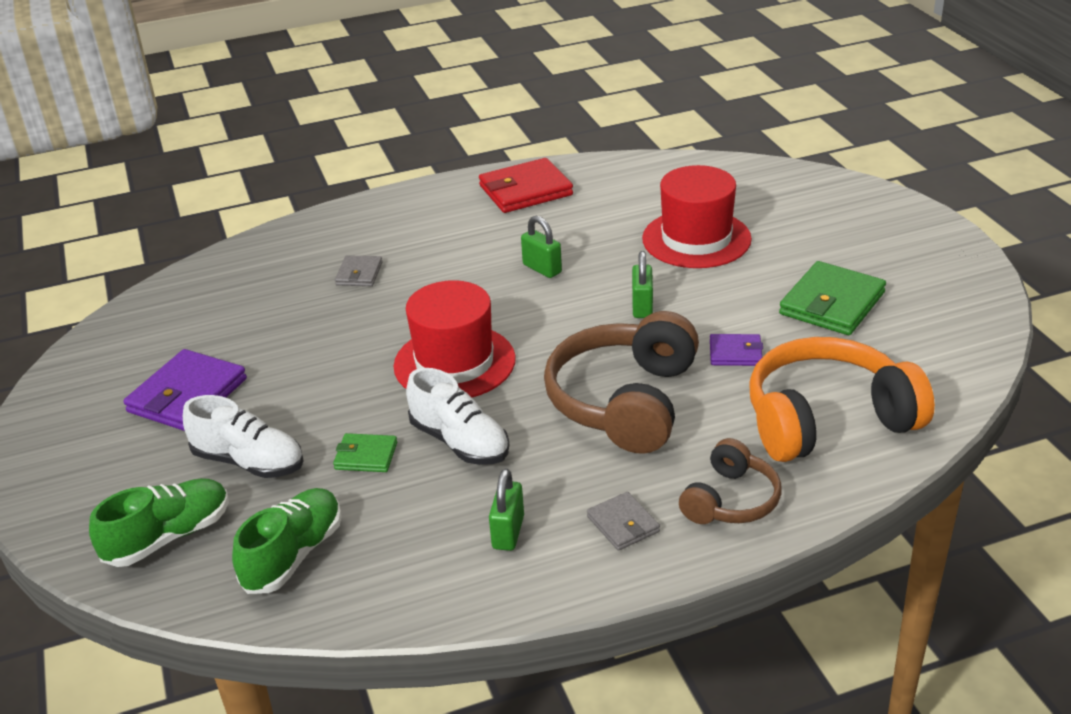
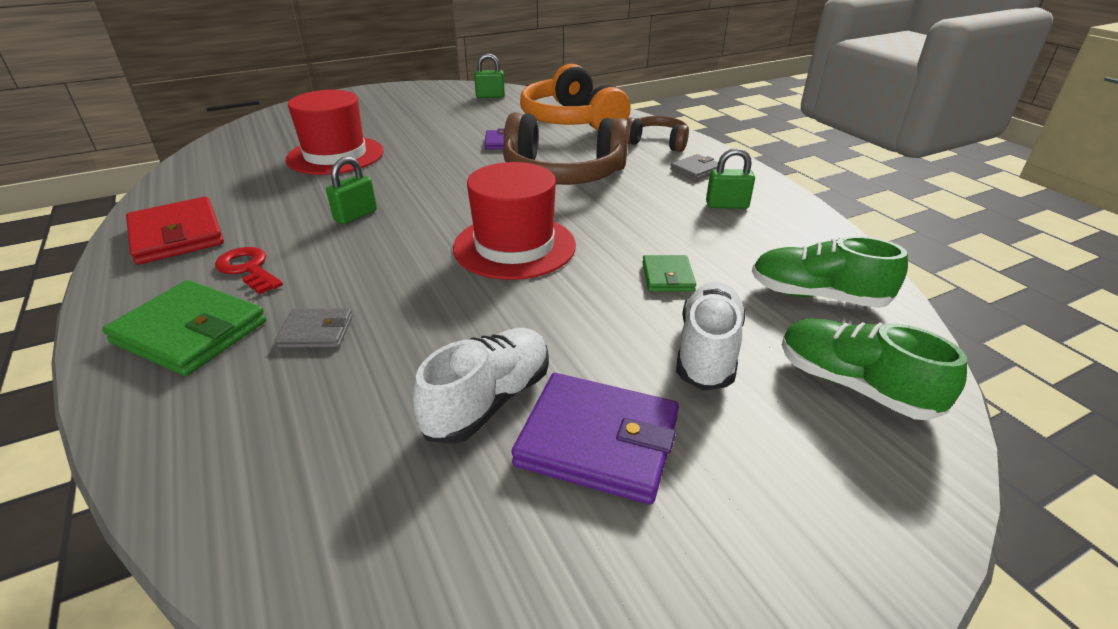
camera: 100 degrees left, 0 degrees up
white shoe [406,368,509,465] -> white shoe moved to [413,328,549,444]
green padlock [632,251,653,318] -> green padlock moved to [474,53,505,98]
green wallet [779,261,886,335] -> green wallet moved to [102,280,266,376]
none -> red key [215,247,283,294]

